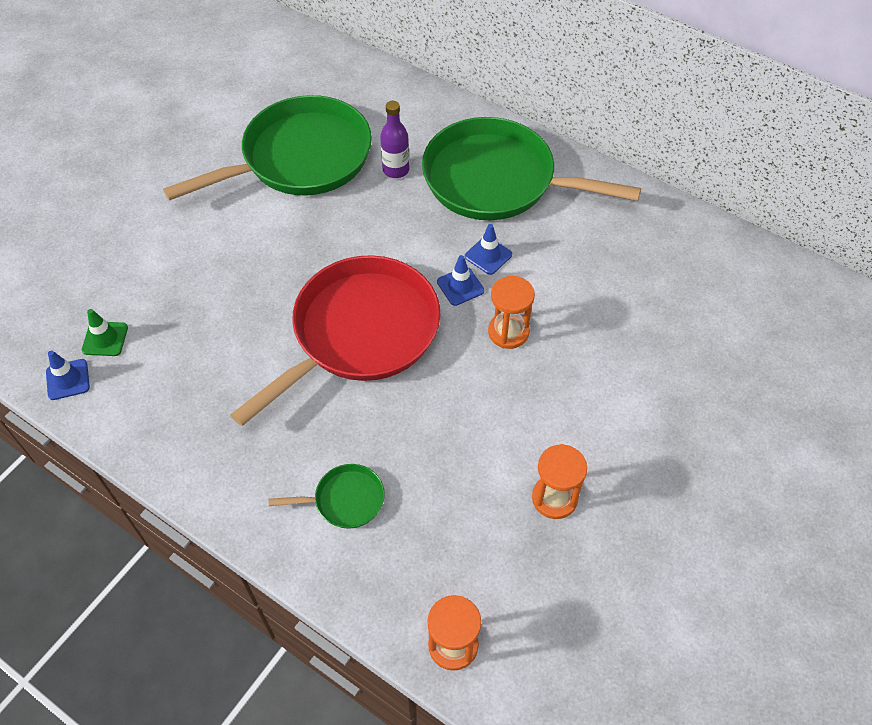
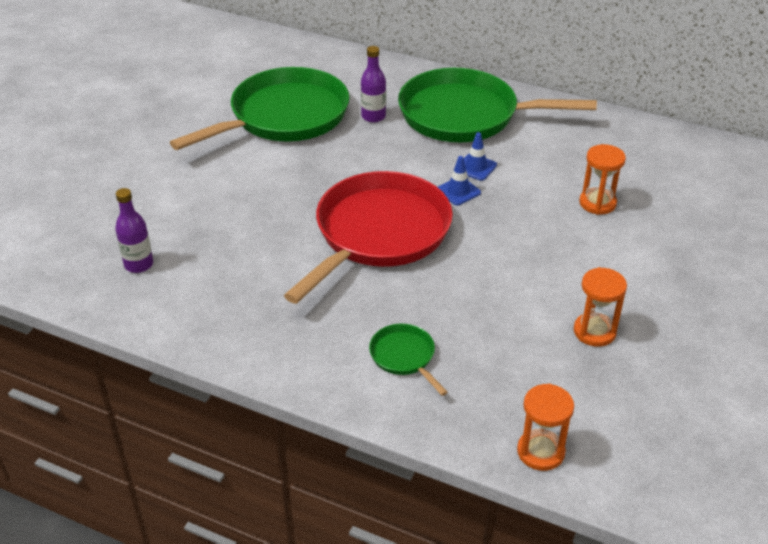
camera: 10 degrees left, 15 degrees down
blue traffic cone [46,350,90,400] -> none
green traffic cone [82,309,128,356] -> purple bottle [115,188,153,273]
green pan [269,464,385,528] -> green pan turned 105 degrees counterclockwise [369,324,448,396]
orange hourglass [488,276,535,349] -> orange hourglass moved to [579,144,626,215]

